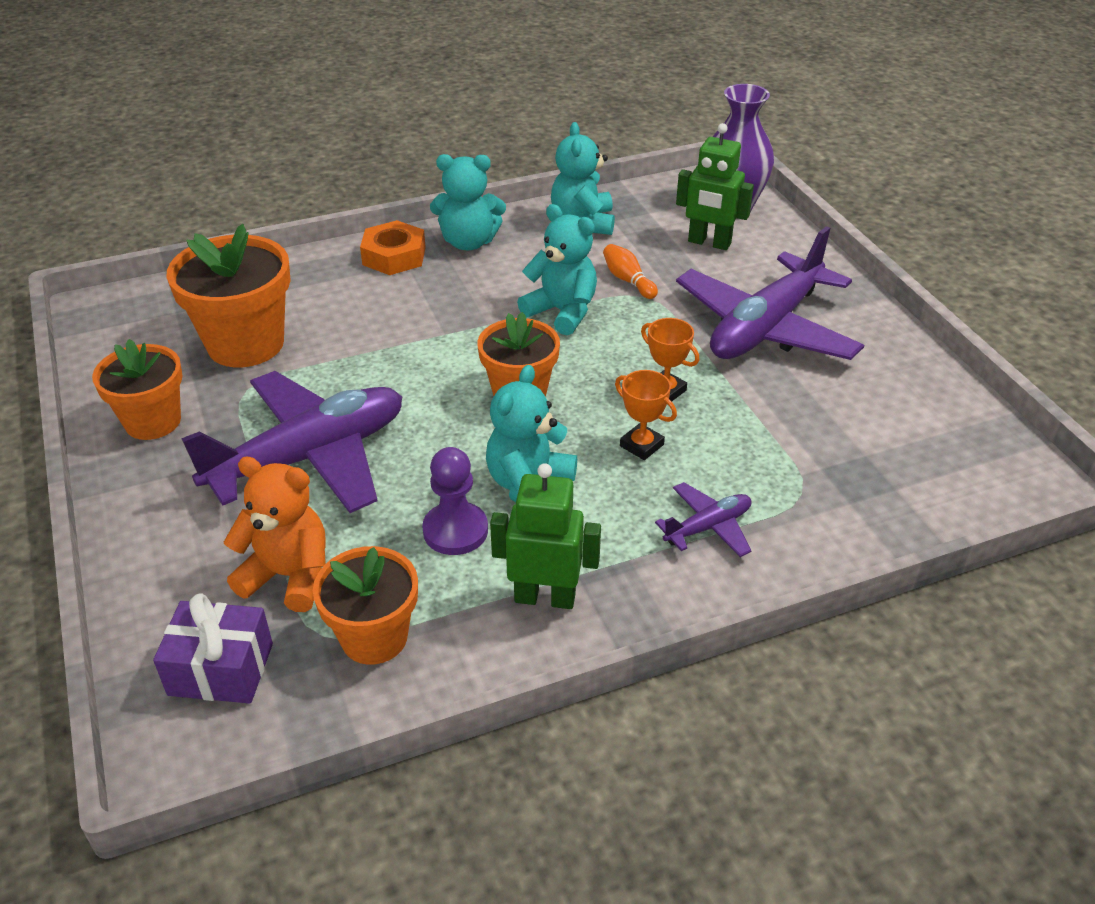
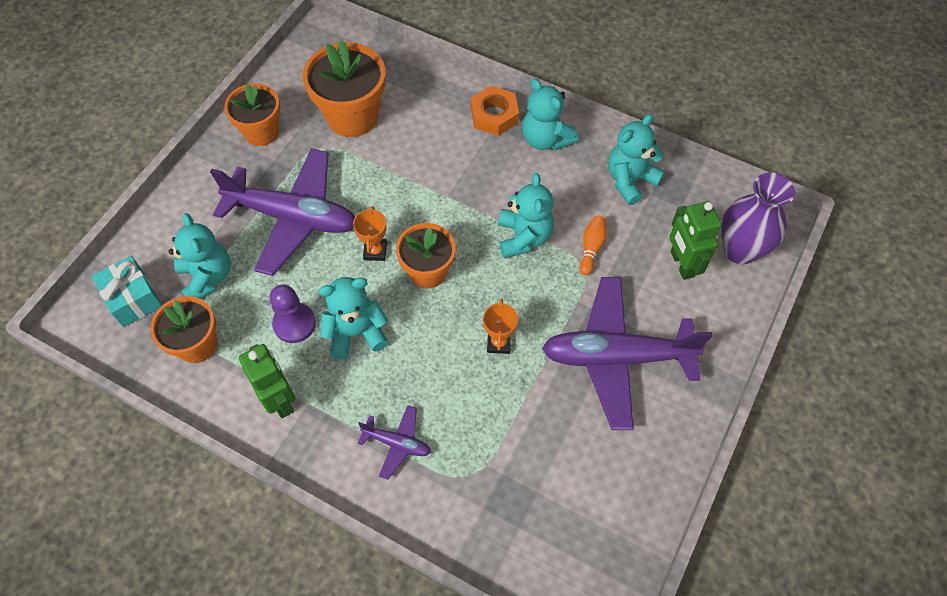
camera: 50 degrees right, 20 degrees up
purple gift [153,593,273,704] -> turquoise gift [92,256,162,327]
orange teddy bear [224,457,326,612] -> turquoise teddy bear [168,213,231,299]
orange trophy [615,370,677,460] -> orange trophy moved to [353,206,387,261]

